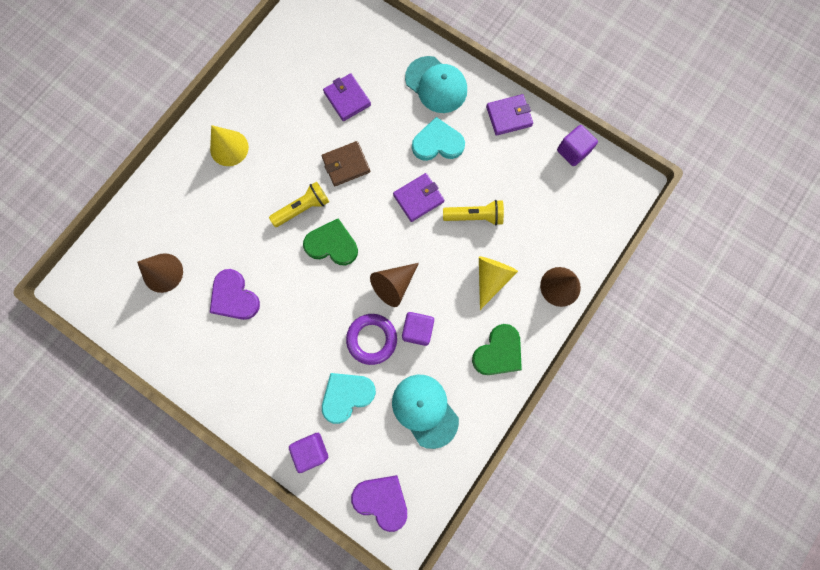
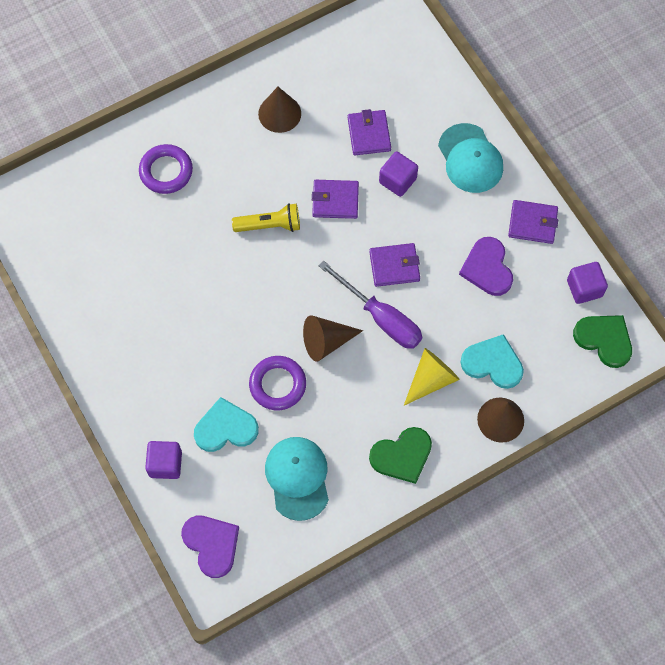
camera: 25 degrees right, 10 degrees down
brown cone [137,253,183,293] -> brown cone moved to [258,87,301,133]
yellow cone [210,125,249,166] -> none
purple heart [210,269,260,320] -> purple heart moved to [459,237,513,296]
green heart [303,218,358,265] -> green heart moved to [573,315,632,368]
brown wallet [322,141,370,186] -> purple wallet [312,180,359,219]
purple cube [402,312,434,346] -> purple cube moved to [379,151,418,197]
turquoise heart [412,117,465,161] -> turquoise heart moved to [460,334,524,389]
yellow flashlight [443,200,504,226] -> none
none -> purple ring [139,144,193,194]
none -> purple screwdriver [318,260,422,349]

